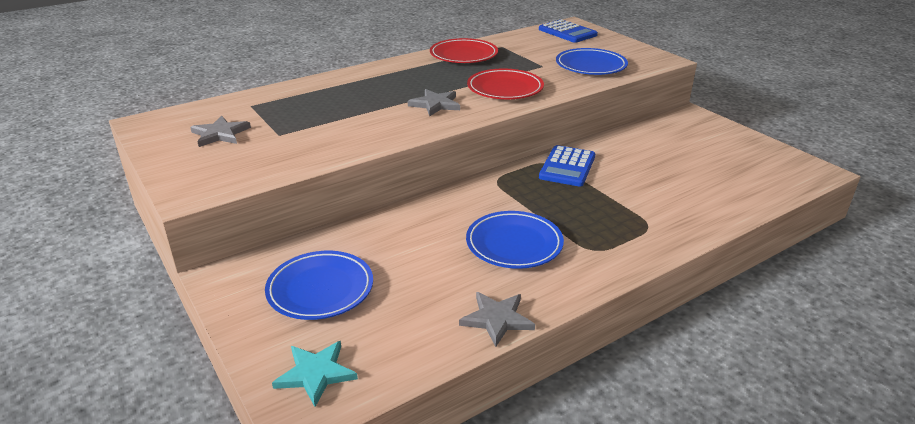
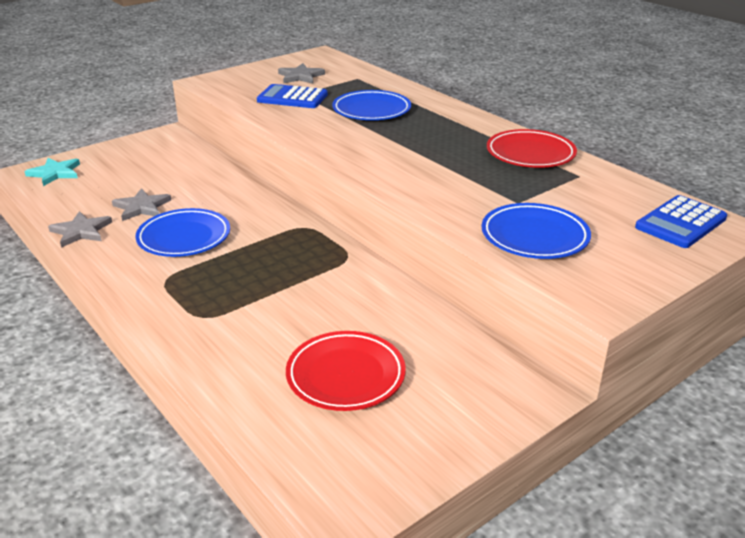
camera: 85 degrees right, 0 degrees up
blue plate [265,251,373,320] -> blue plate moved to [332,90,411,120]
grey star [408,89,460,116] -> grey star moved to [112,188,171,221]
red plate [467,69,544,99] -> red plate moved to [286,331,406,411]
blue calculator [539,145,595,187] -> blue calculator moved to [257,84,328,108]

